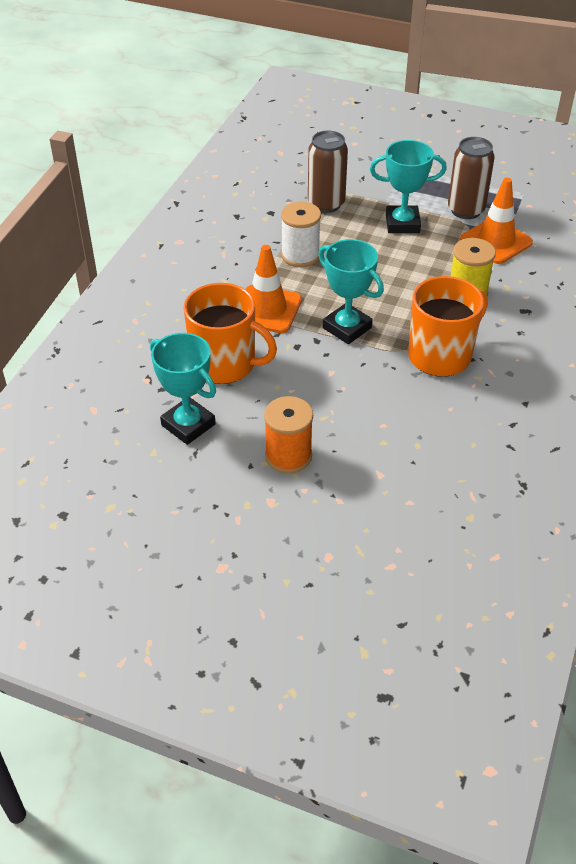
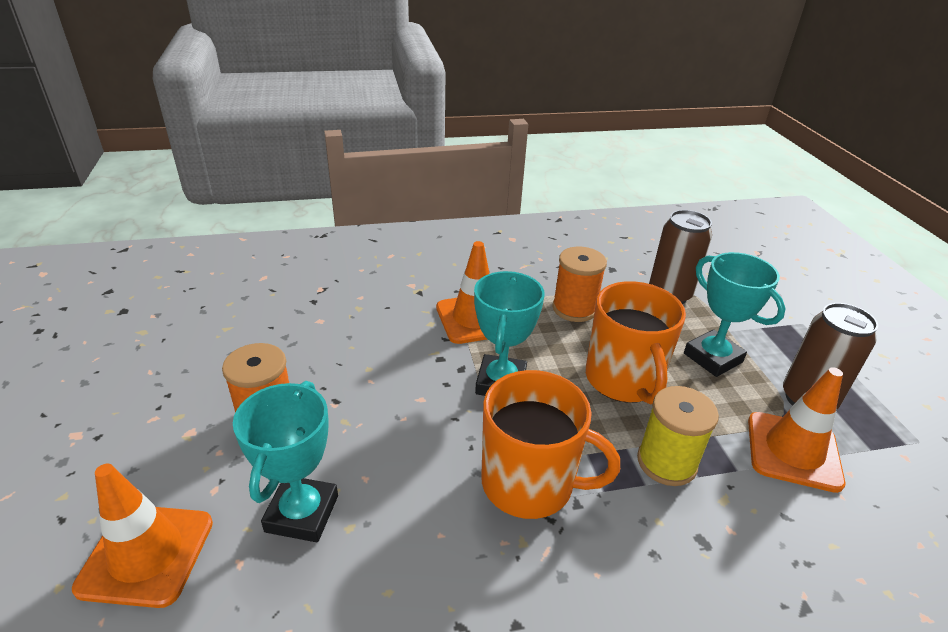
camera: 55 degrees right, 10 degrees down
turquoise trophy [150,333,216,445] -> turquoise trophy moved to [233,381,338,542]
orange mug [183,283,277,384] -> orange mug moved to [586,281,686,404]
white spool [281,202,321,267] -> orange spool [552,247,607,322]
none -> orange traffic cone [72,464,213,608]

